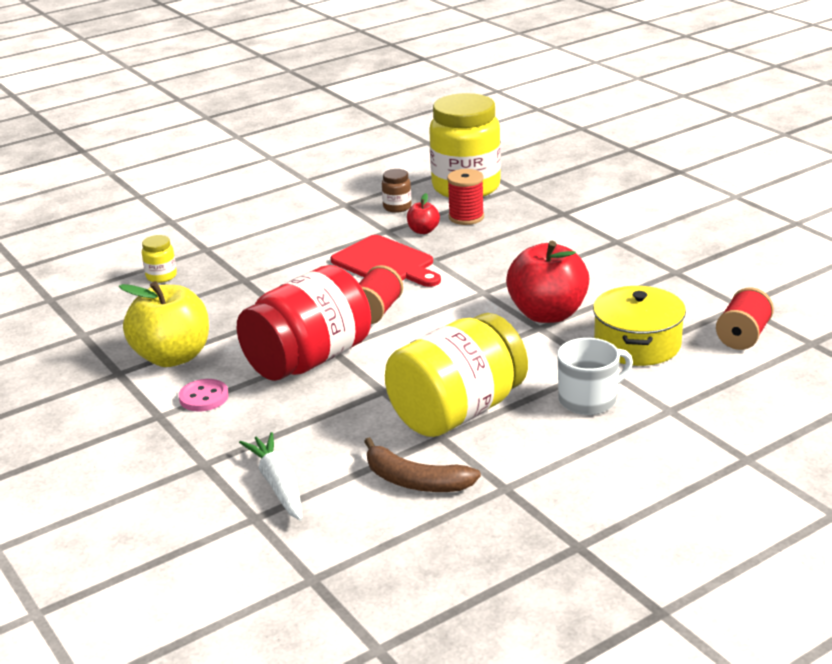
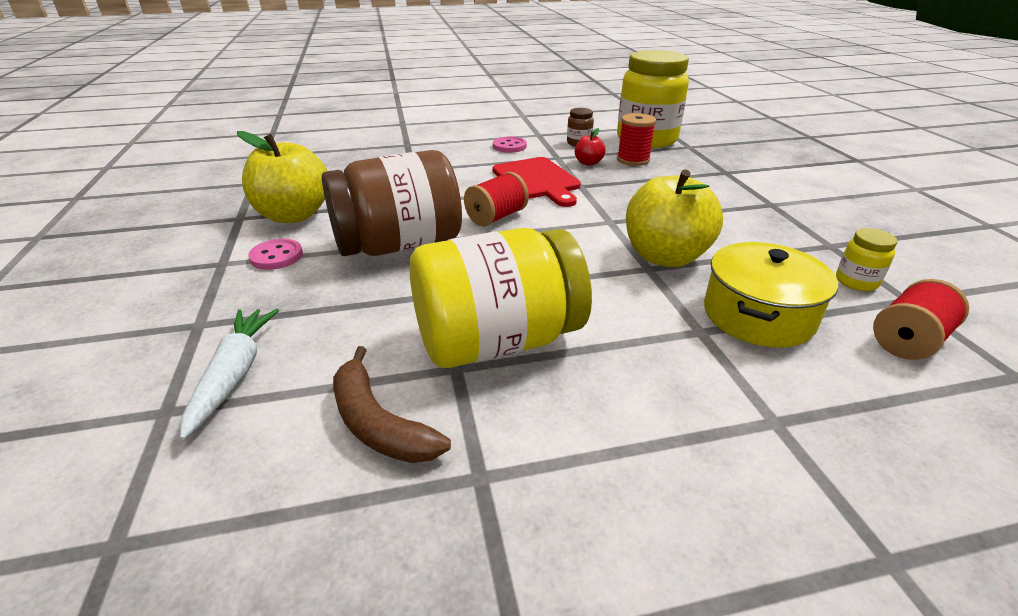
camera: 20 degrees right, 5 degrees up
yellow jar [142,235,177,283] -> yellow jar moved to [836,228,898,291]
red jar [236,265,371,381] -> brown jar [322,150,462,256]
red apple [506,241,590,323] -> yellow apple [626,170,723,267]
white mug [557,338,633,415] -> none
none -> pink button [493,136,527,153]

